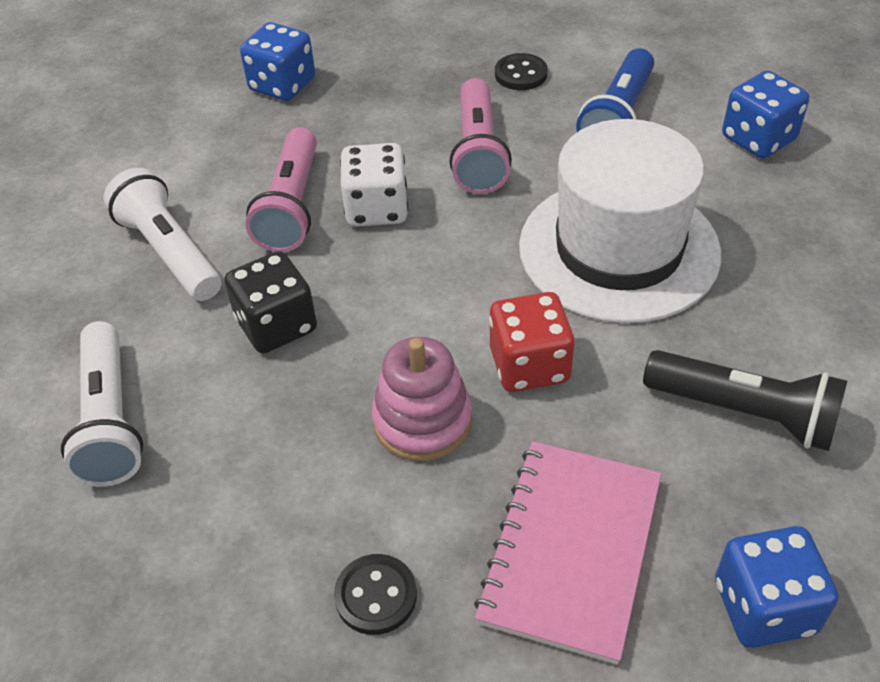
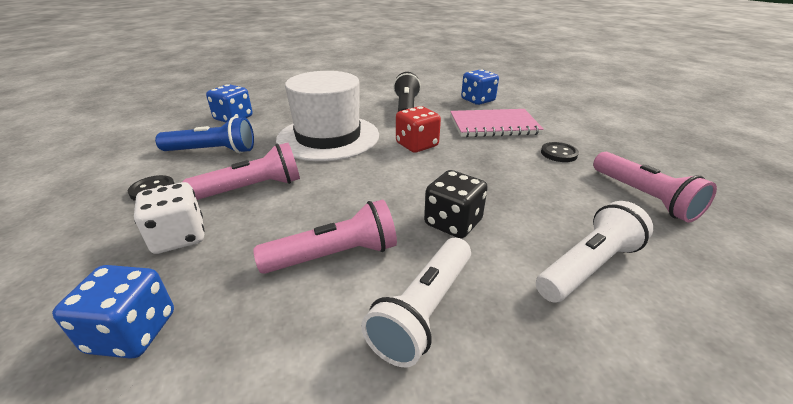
camera: 115 degrees left, 15 degrees down
white dice [340,143,408,227] -> white dice moved to [134,182,205,254]
pink stacking toy [371,337,472,461] -> none
none -> pink flashlight [593,152,717,223]

